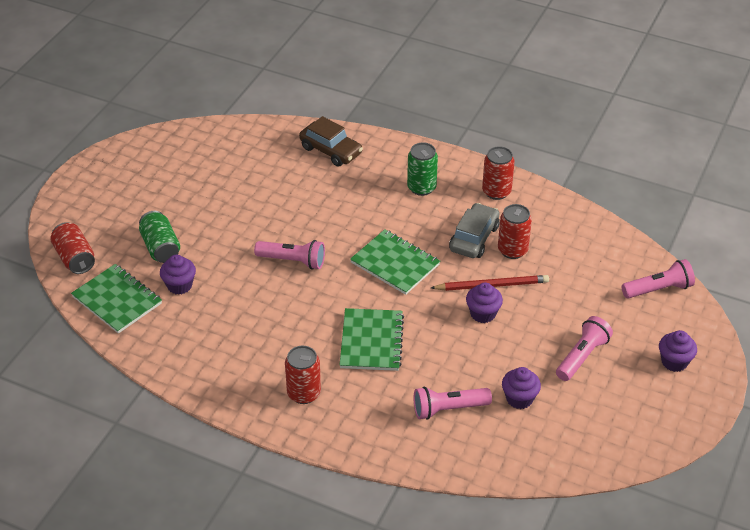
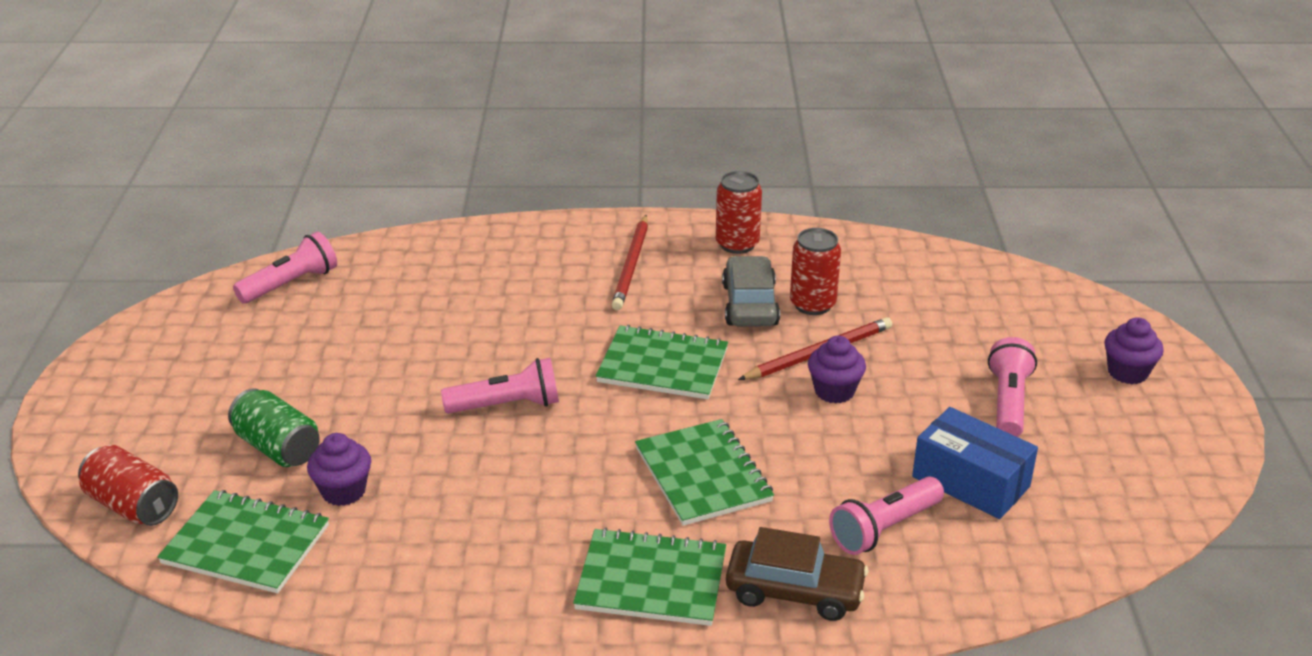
camera: 25 degrees left, 10 degrees down
red can [285,346,321,404] -> green notebook [573,528,726,626]
brown car [299,116,363,167] -> brown car moved to [726,527,869,621]
green can [407,142,438,196] -> red pencil [612,215,648,310]
purple cupcake [502,367,541,409] -> blue box [912,407,1038,519]
pink flashlight [622,259,695,299] -> pink flashlight moved to [233,232,337,304]

